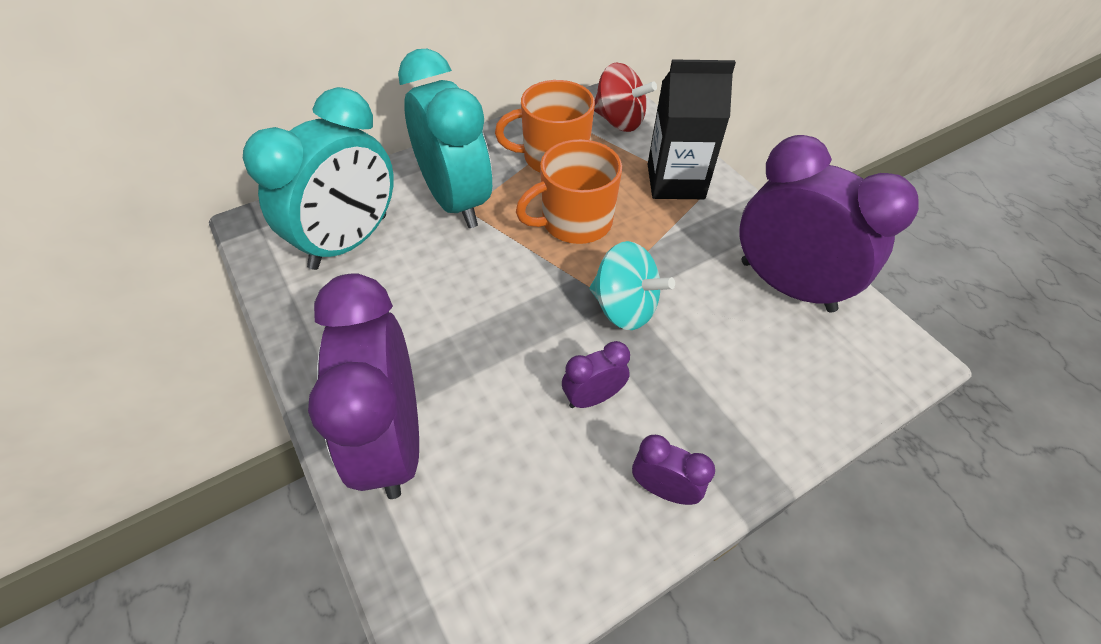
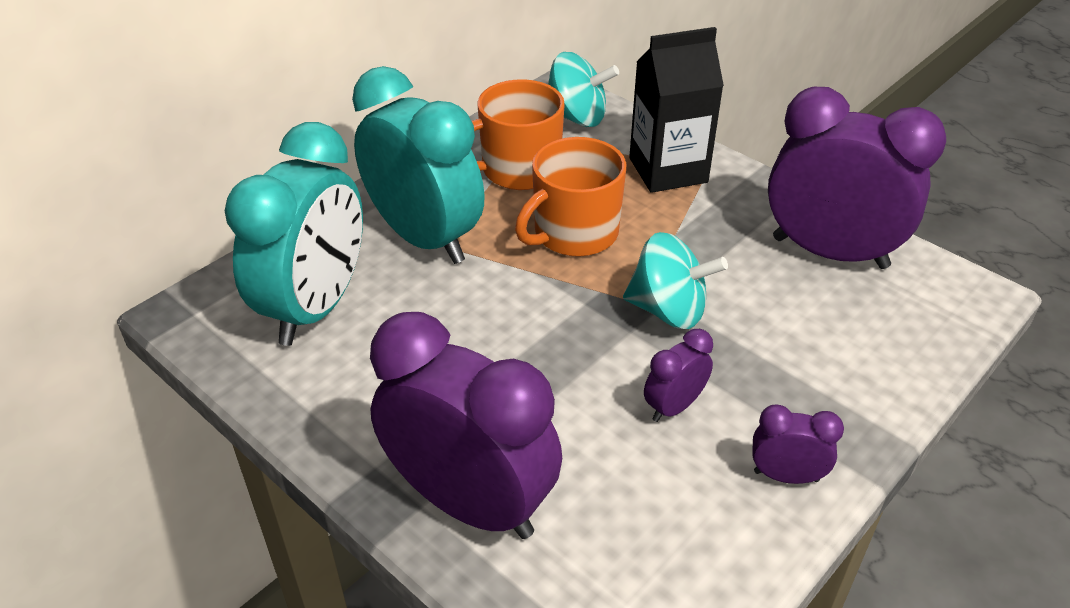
camera: 15 degrees left, 10 degrees down
purple clock [308,273,419,499] -> purple clock turned 150 degrees clockwise [370,312,562,539]
red spinning top [594,62,657,132] -> turquoise spinning top [548,52,619,127]

